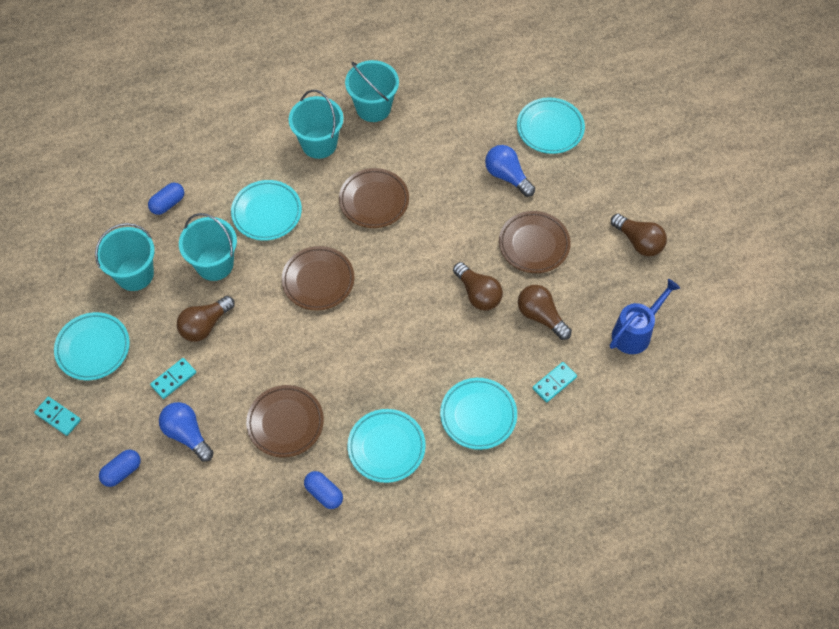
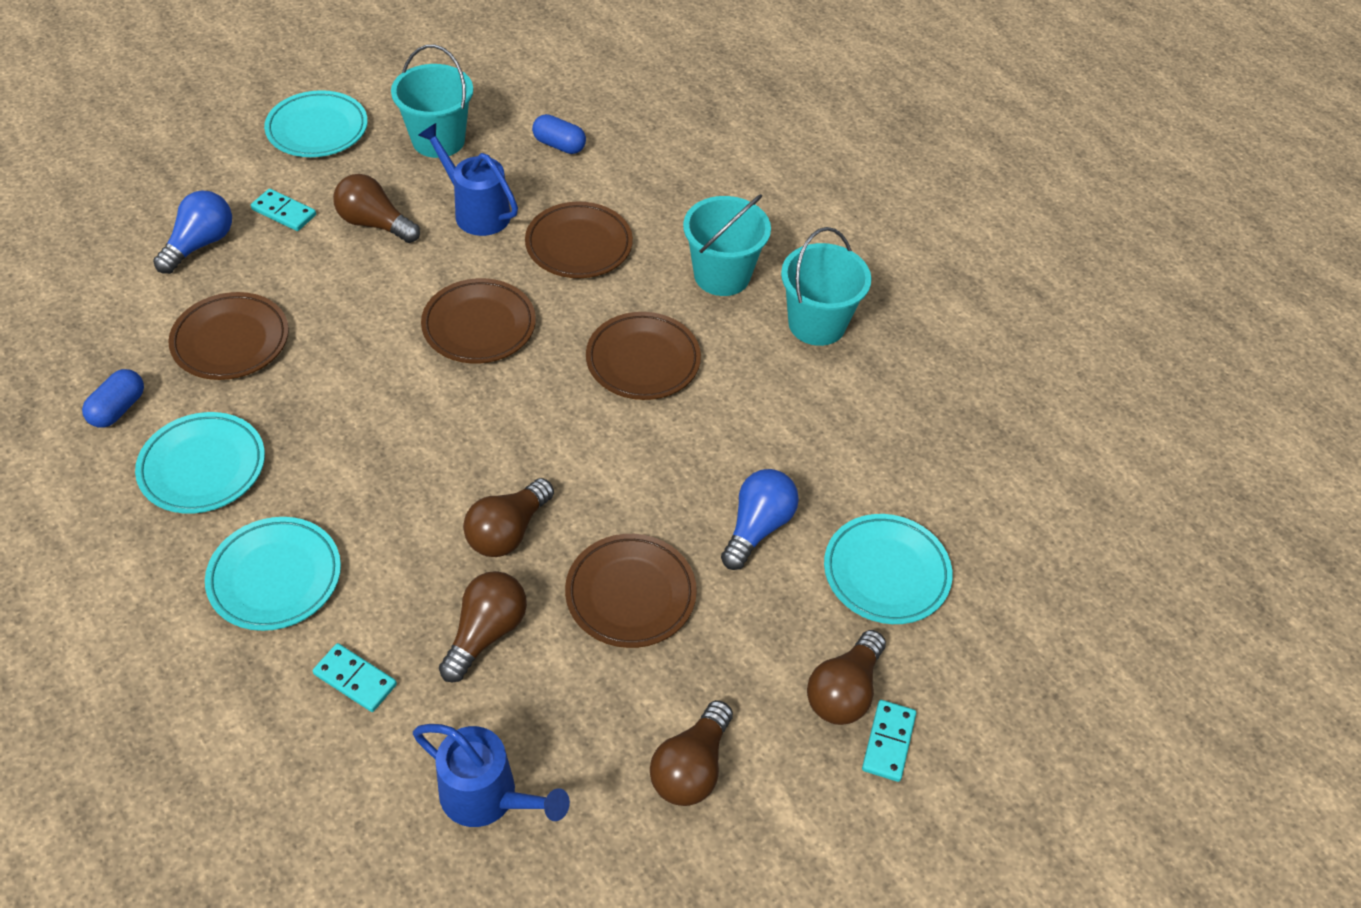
camera: 70 degrees right, 10 degrees down
turquoise domino [34,397,81,436] -> turquoise domino moved to [862,700,916,782]
blue capsule [99,450,141,487] -> none
turquoise bucket [179,213,237,281] -> blue watering can [418,123,518,236]
turquoise plate [231,180,302,241] -> brown plate [525,202,633,278]
none -> brown light bulb [807,630,886,725]

